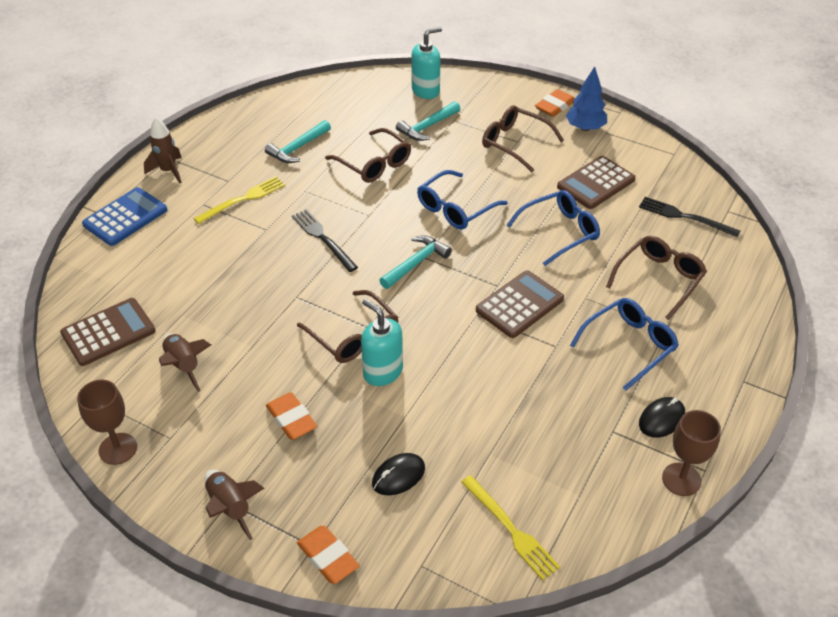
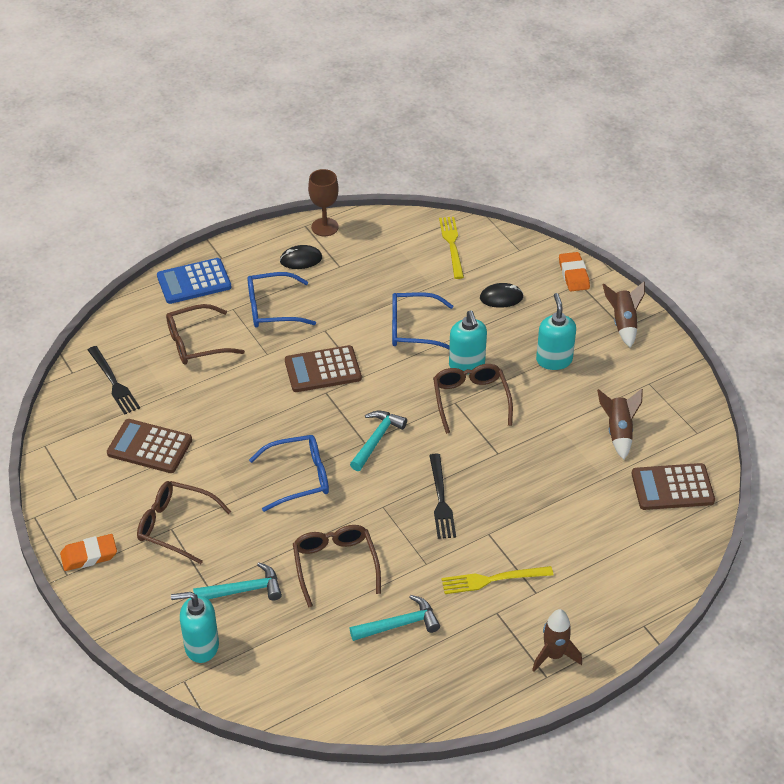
camera: 150 degrees left, 0 degrees up
brown goblet [77,380,137,465] -> none
blue calculator [82,187,167,246] -> blue calculator moved to [157,258,232,304]
orange eraser [266,392,317,440] -> turquoise soap dispenser [536,293,576,370]
turquoise hammer [379,235,452,289] -> turquoise hammer turned 135 degrees clockwise [350,411,407,471]
brown glasses [482,105,564,172] -> brown glasses turned 135 degrees clockwise [137,481,231,564]
blue glasses [506,190,600,266] -> blue glasses moved to [392,292,453,349]
brown calculator [557,156,636,209] -> brown calculator turned 150 degrees counterclockwise [107,419,192,473]
blue tree [566,66,607,131] -> none

